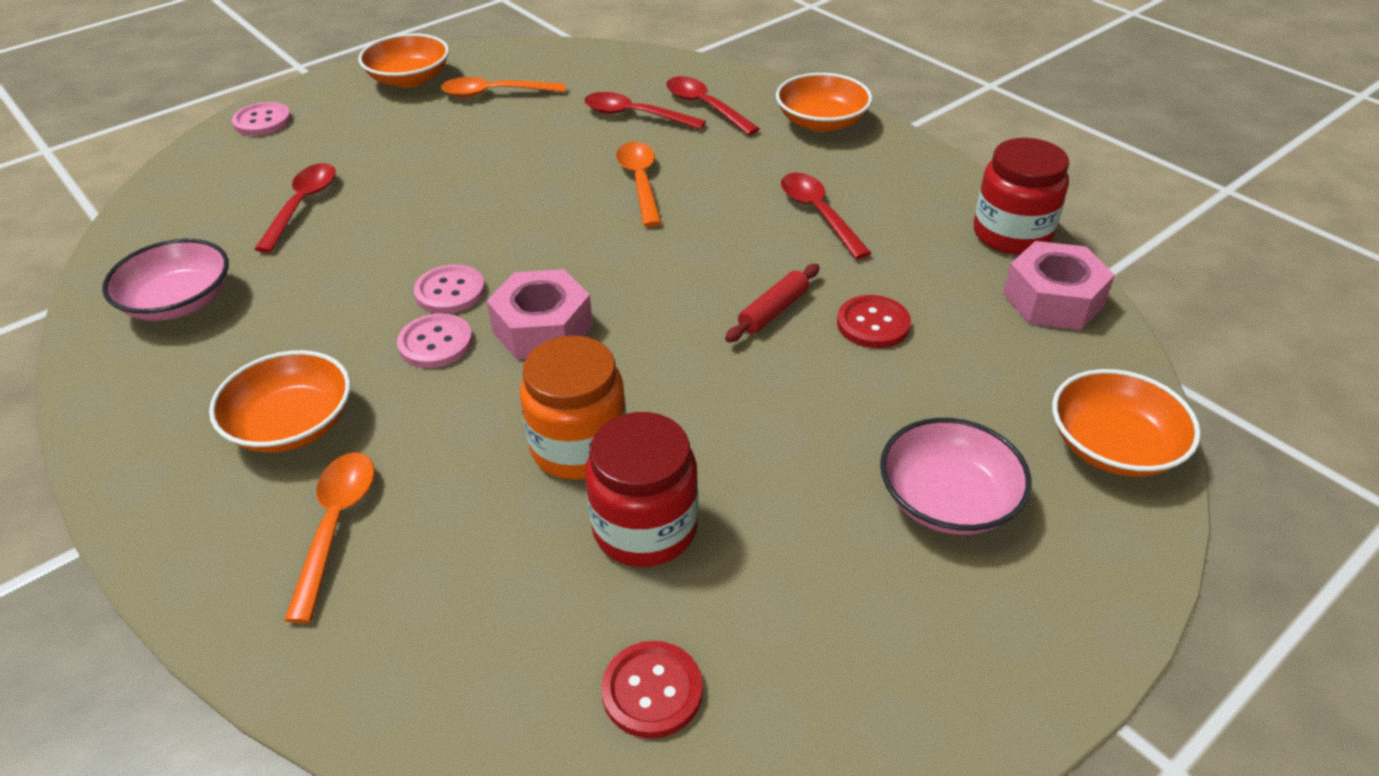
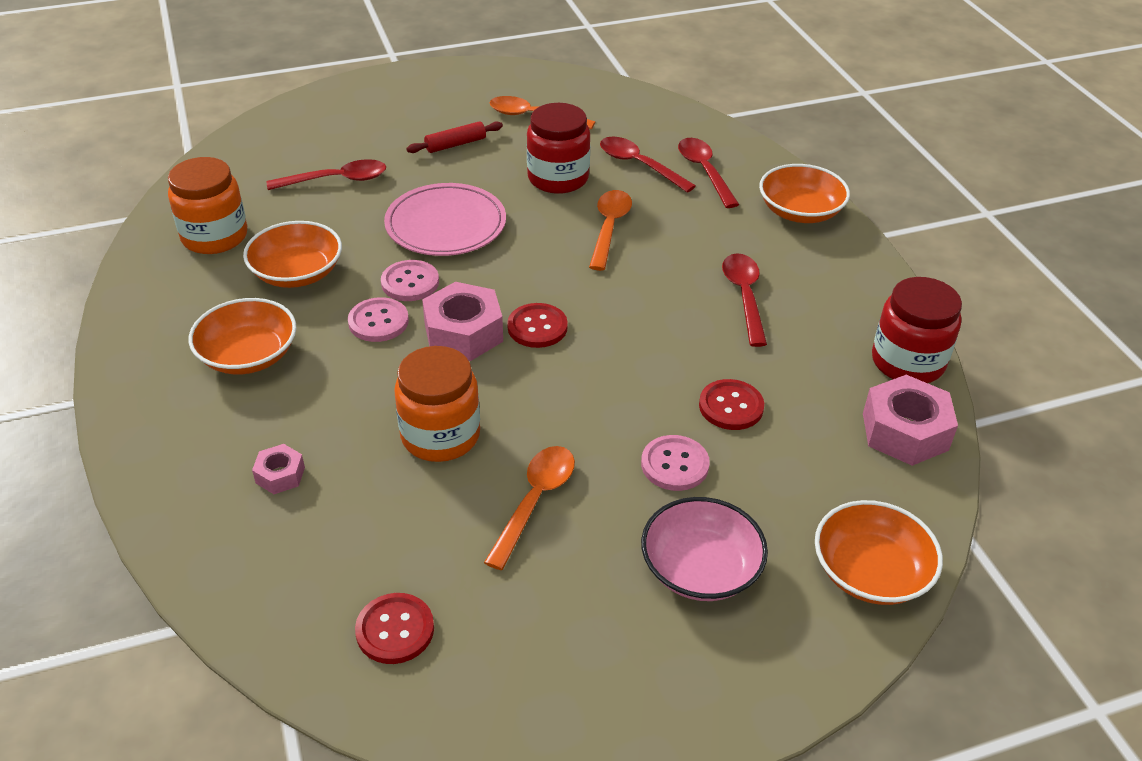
camera: 20 degrees right, 0 degrees up
pink bowl [102,239,229,321] -> orange jar [168,157,247,254]
pink button [232,102,291,136] -> pink button moved to [641,435,710,491]
red spoon [254,163,336,253] -> red spoon turned 45 degrees clockwise [267,159,386,190]
orange spoon [284,452,375,623] -> orange spoon moved to [484,446,575,570]
orange bowl [358,33,449,88] -> orange bowl moved to [243,221,342,288]
red jar [585,412,698,567] -> red jar moved to [527,103,590,194]
red rolling pin [725,264,820,342] -> red rolling pin moved to [406,121,503,153]
none -> pink nut [252,444,305,494]
none -> pink plate [384,183,506,256]
none -> red button [507,303,568,348]

